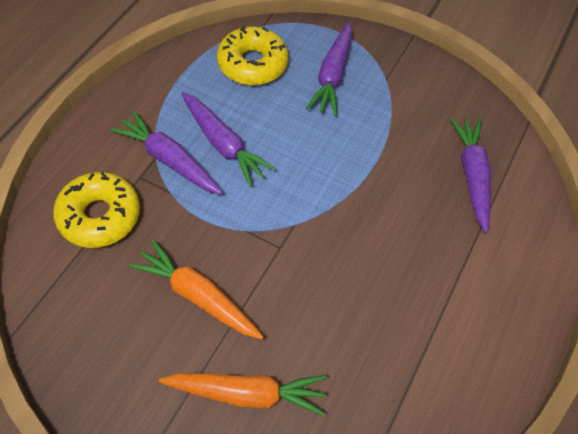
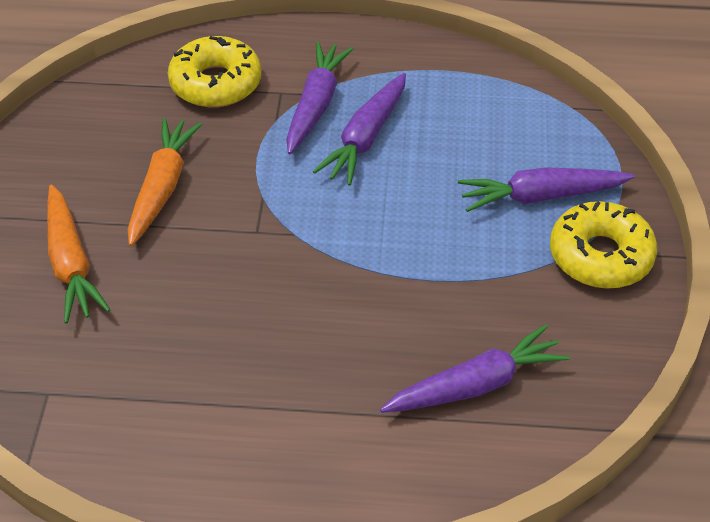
camera: 70 degrees right, 10 degrees down
yellow donut [217,26,289,85] -> yellow donut moved to [550,201,657,289]

